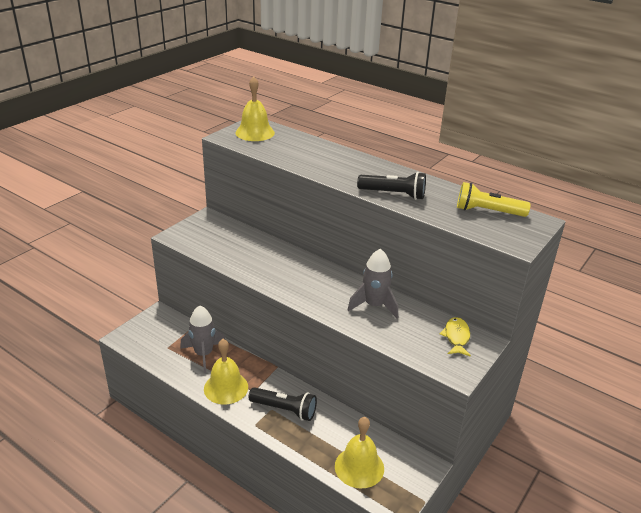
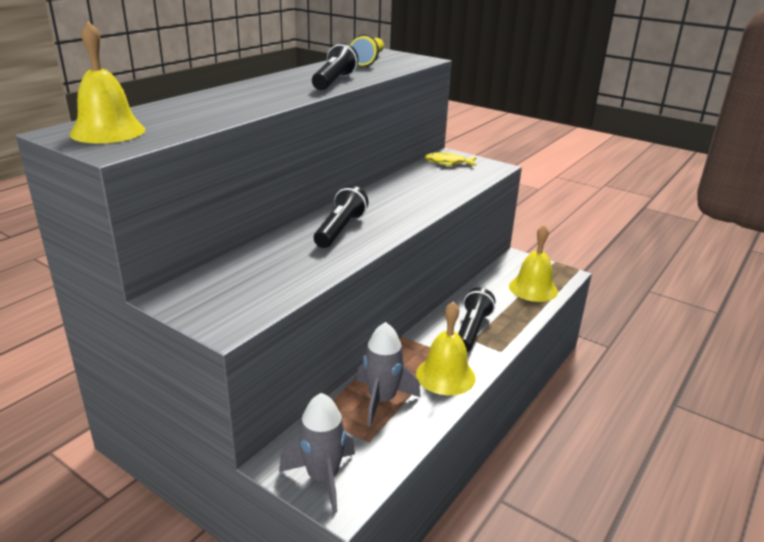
camera: 90 degrees left, 5 degrees down
grey rocket [348,249,398,318] -> grey rocket moved to [279,393,355,514]
none -> black flashlight [314,185,369,248]

